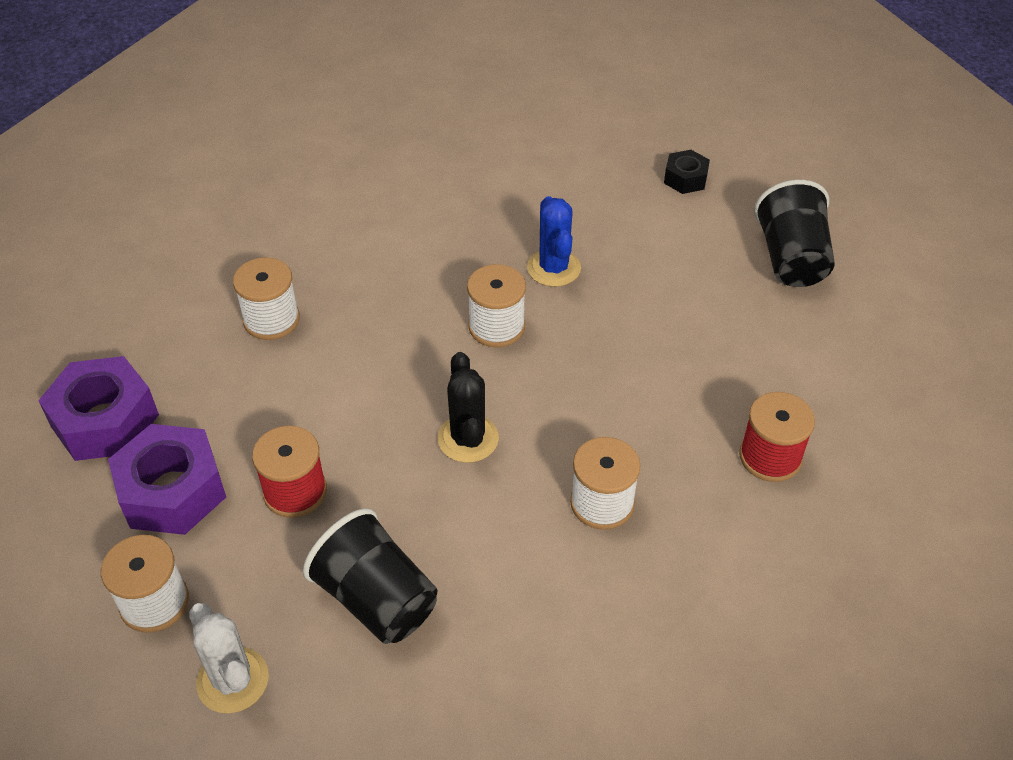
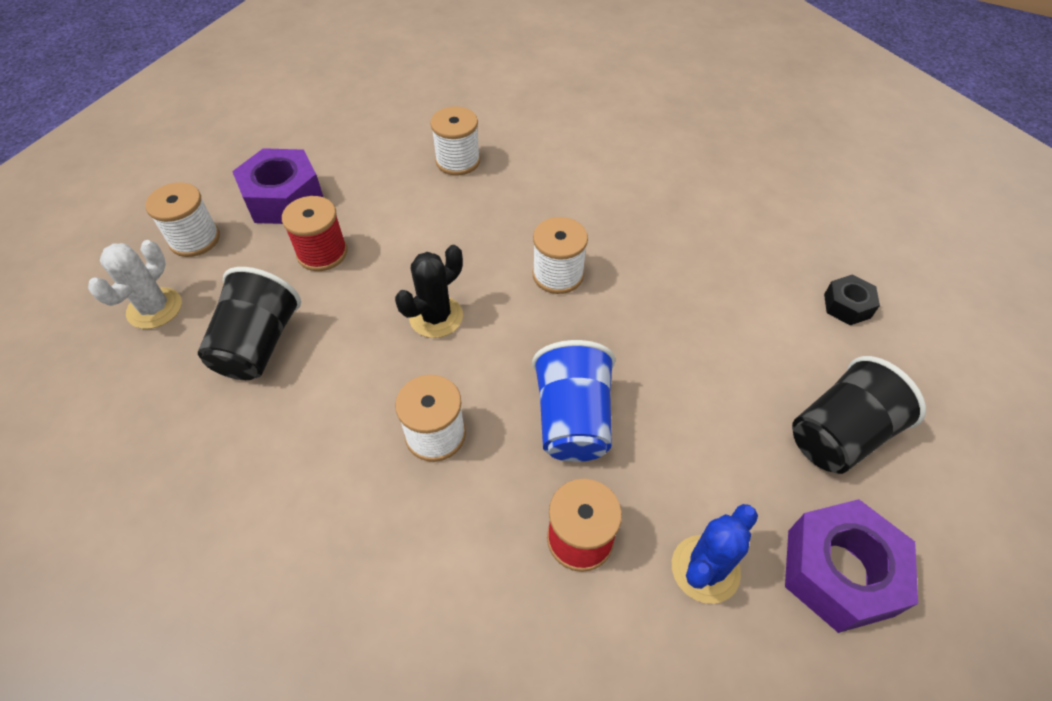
camera: 55 degrees right, 5 degrees up
purple nut [38,356,159,461] -> purple nut moved to [785,499,918,633]
blue cactus [527,196,581,287] -> blue cactus moved to [672,504,758,604]
none -> blue cup [532,340,616,462]

